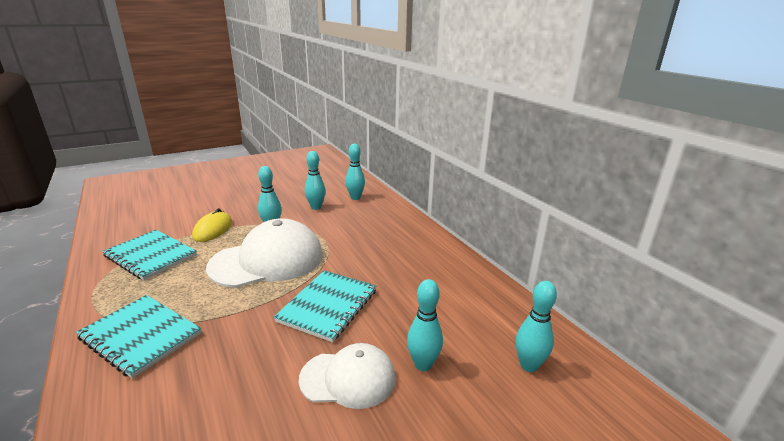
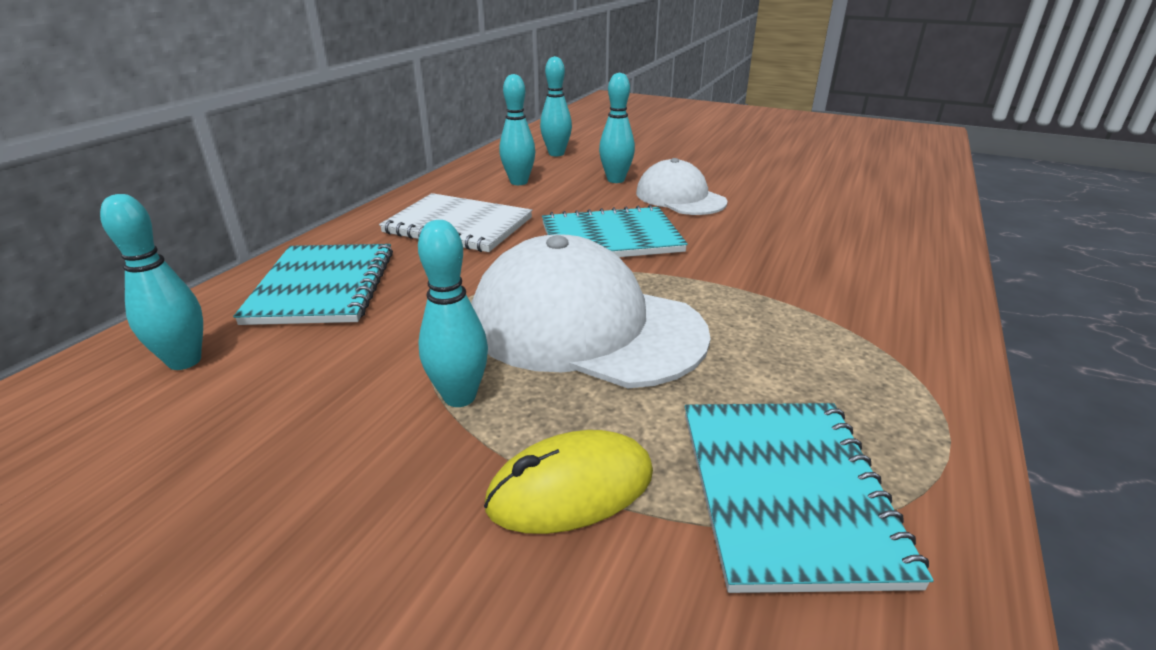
camera: 125 degrees left, 5 degrees up
turquoise notebook [76,295,201,379] -> turquoise notebook moved to [233,244,393,325]
turquoise bowling pin [305,151,325,210] -> turquoise bowling pin moved to [499,74,535,185]
none -> white notebook [379,193,532,252]

